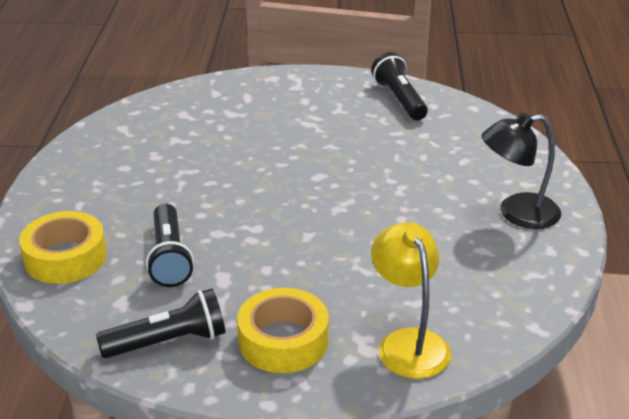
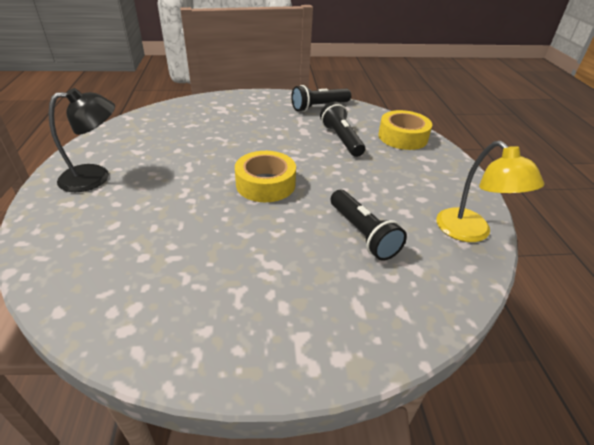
camera: 170 degrees right, 5 degrees up
yellow tape [237,288,329,373] -> yellow tape moved to [235,151,296,202]
black flashlight [371,52,428,120] -> black flashlight moved to [331,190,407,261]
yellow lamp [371,222,451,379] -> yellow lamp moved to [436,141,544,242]

